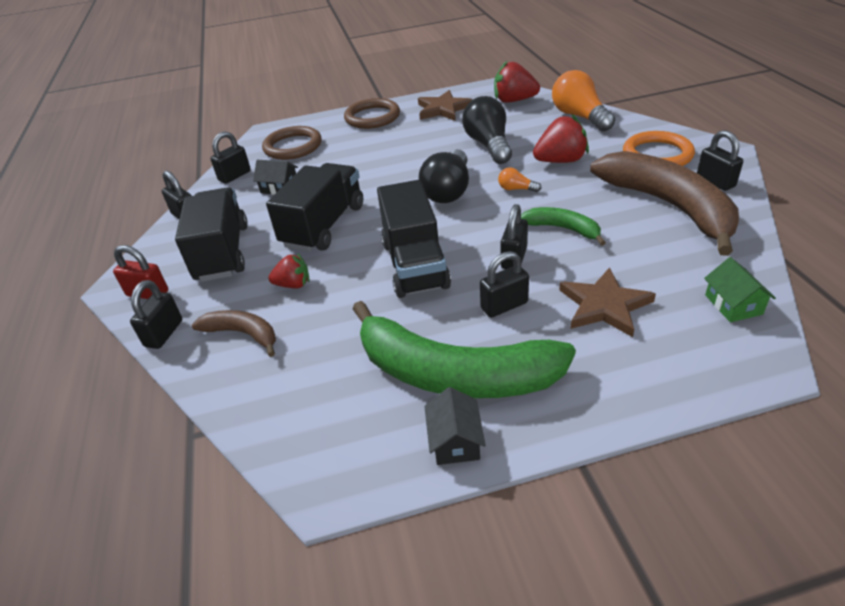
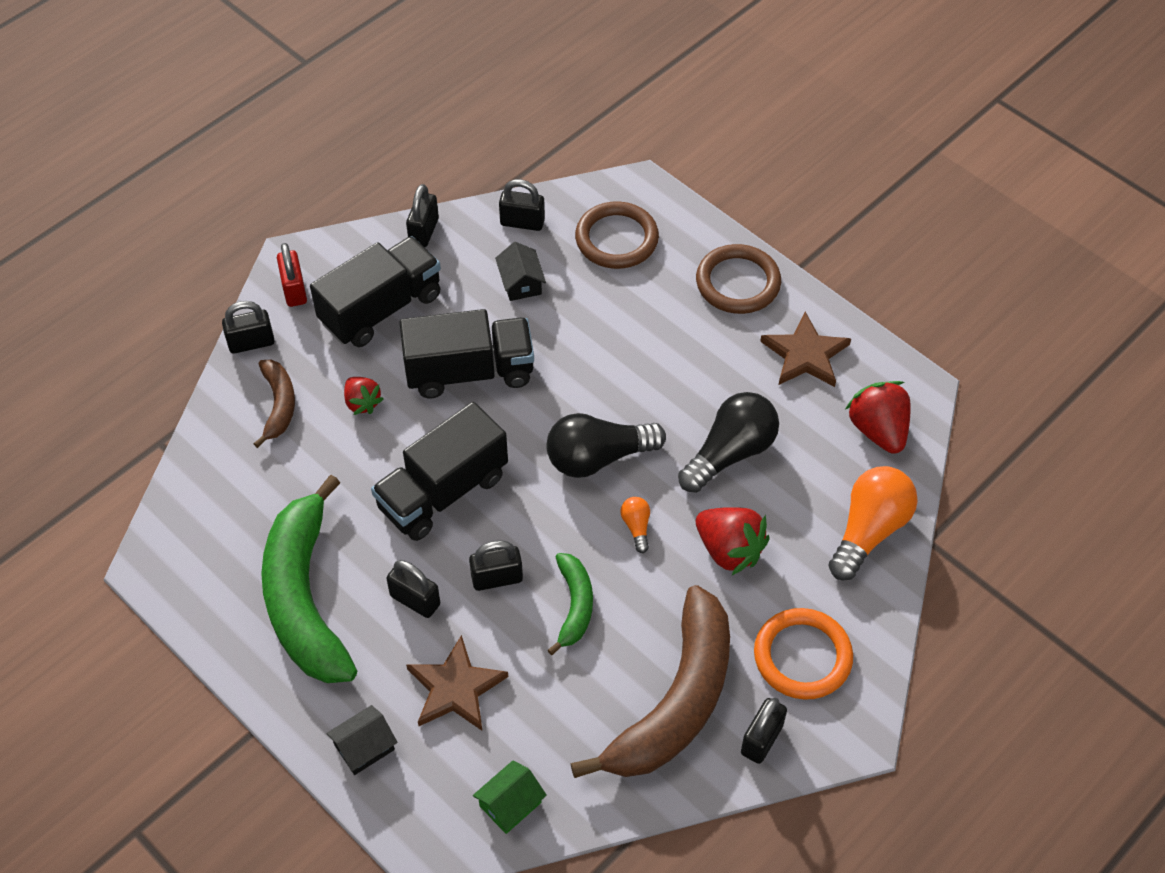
camera: 55 degrees right, 15 degrees up
black house [424,387,486,465] -> black house moved to [326,705,398,775]

